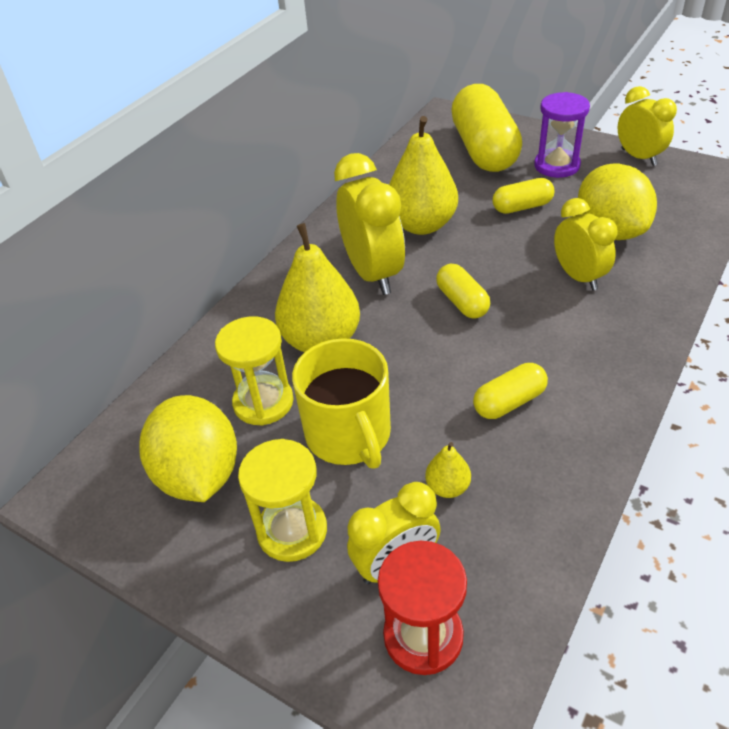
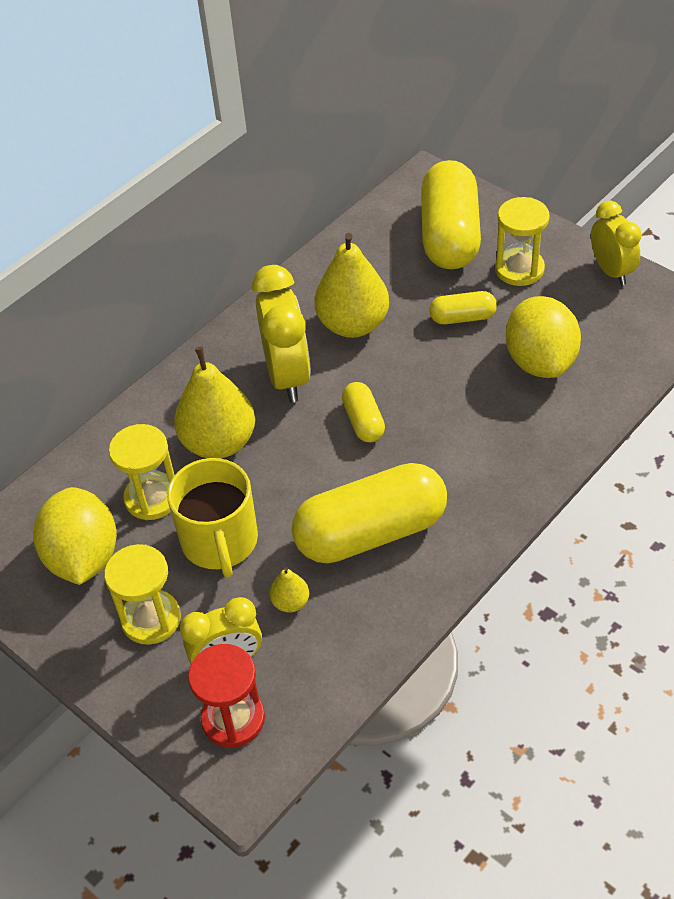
camera: 10 degrees right, 5 degrees up
yellow capsule [473,363,548,419] -> yellow capsule [292,463,447,564], size x2.08
purple hourglass [534,92,590,178] -> yellow hourglass [495,197,550,286]
yellow clock [554,198,618,291] -> none

